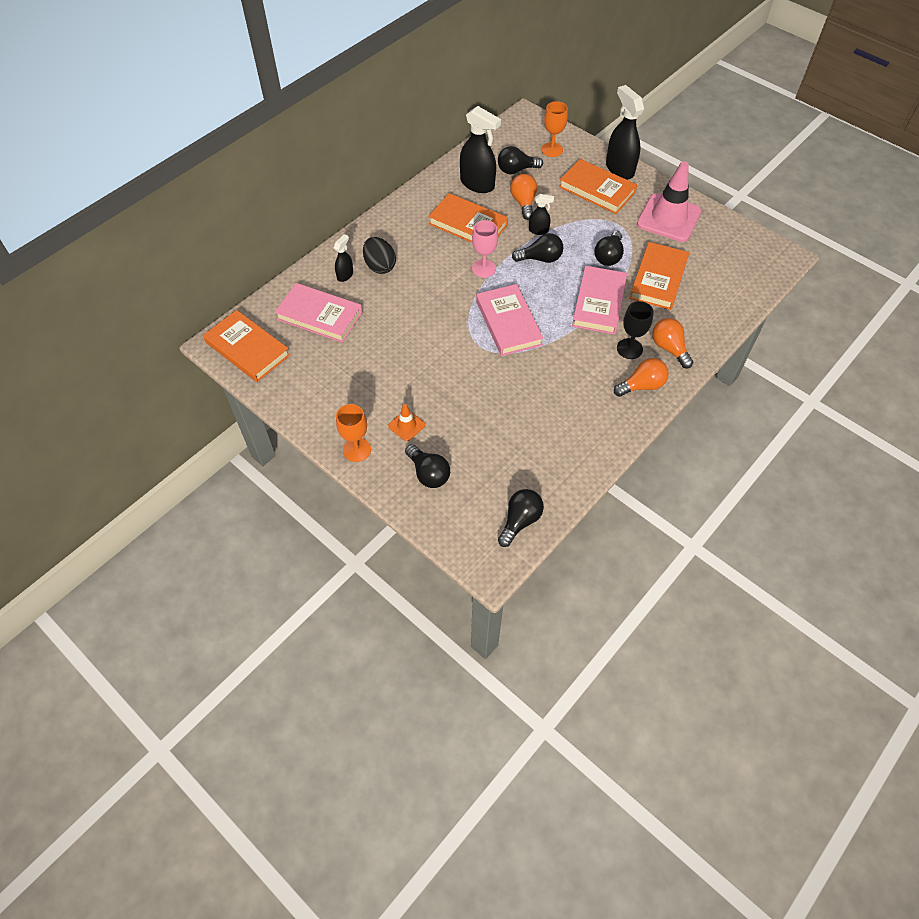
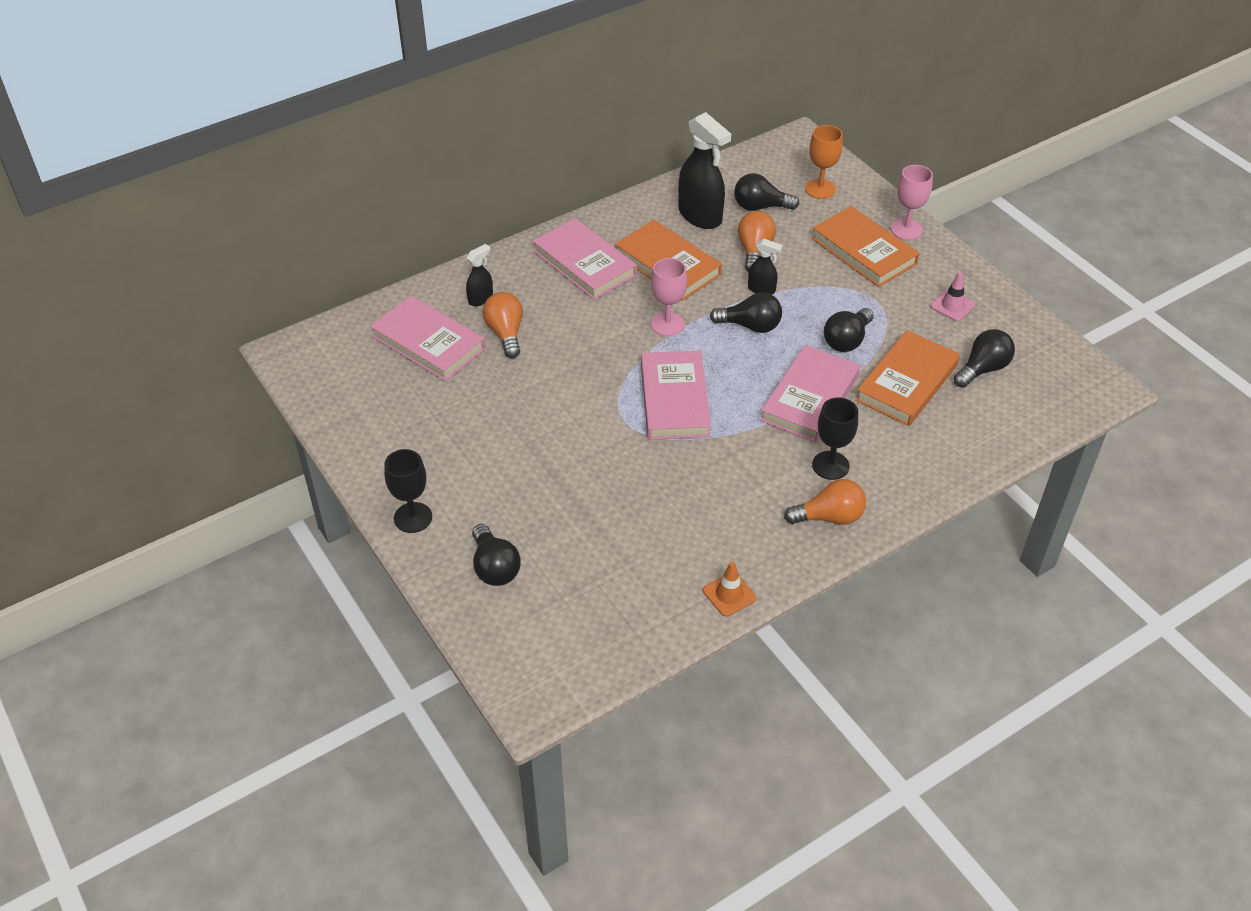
camera: 15 degrees right, 10 degrees down
orange book [203,310,290,382] -> none
orange goblet [336,404,371,462] -> black goblet [384,449,432,533]
black egg [363,237,396,274] -> none
orange traffic cone [388,404,425,441] -> orange traffic cone moved to [703,562,756,617]
black light bulb [498,489,544,547] -> black light bulb moved to [954,329,1015,388]
black spray bottle [606,85,644,180] -> pink goblet [891,165,933,240]
pink traffic cone [637,161,701,242] -> pink traffic cone [931,272,975,321], size x0.45
orange light bulb [652,318,693,368] -> orange light bulb moved to [483,292,523,358]
none -> pink book [533,218,637,300]

